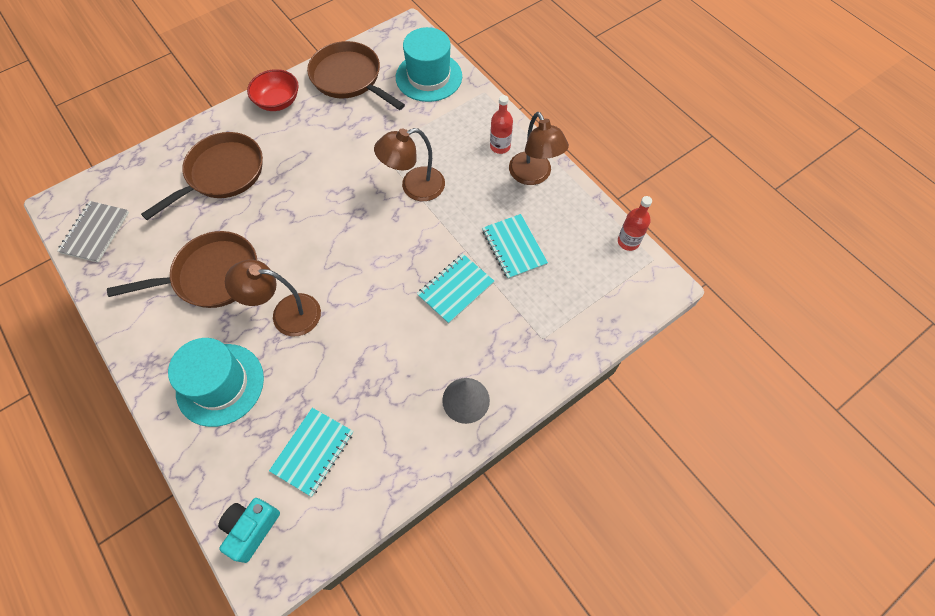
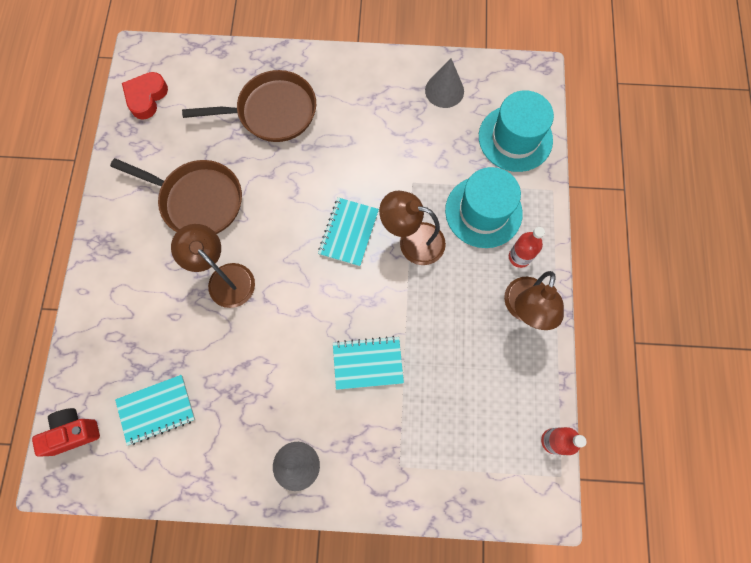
camera: 40 degrees right, 10 degrees up
grey notebook [57,201,129,263] -> red heart [122,72,168,120]
turquoise hat [168,338,264,427] -> turquoise hat moved to [445,167,523,248]
turquoise camera [218,498,280,563] -> red camera [32,408,100,457]
red bowl [247,69,299,111] -> none
brown pan [307,41,405,110] -> grey cone [425,58,464,108]
turquoise notebook [482,214,548,279] -> turquoise notebook moved to [318,198,379,267]

